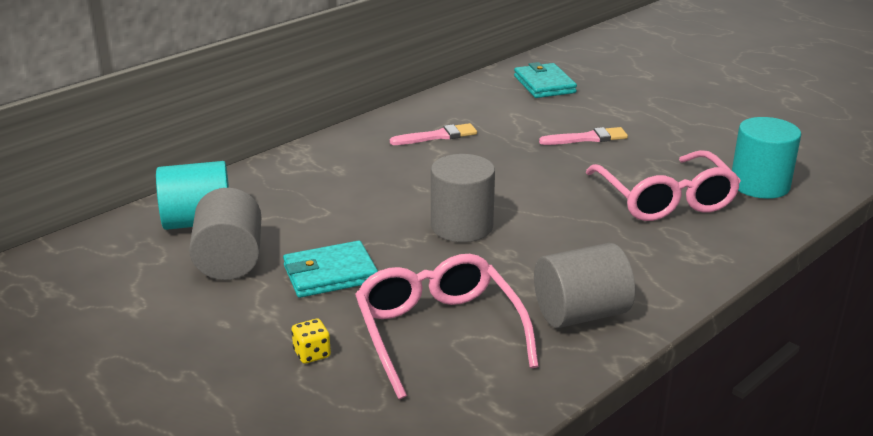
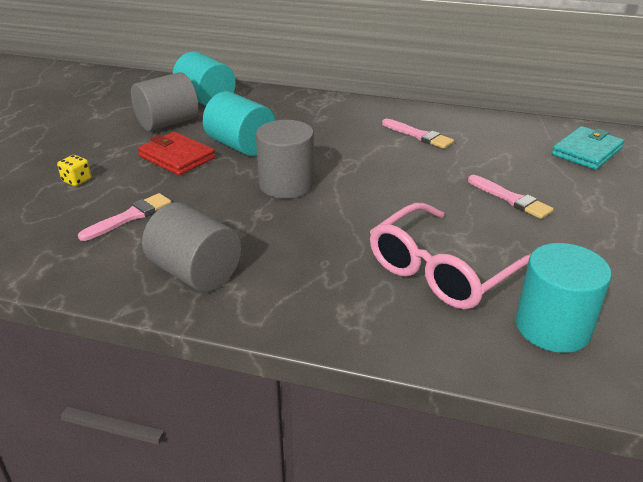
camera: 60 degrees right, 5 degrees up
turquoise wallet [283,241,378,298] -> red wallet [138,132,215,176]
pink glasses [355,254,539,399] -> pink brush [78,193,171,241]
none -> turquoise cylinder [203,91,276,156]

